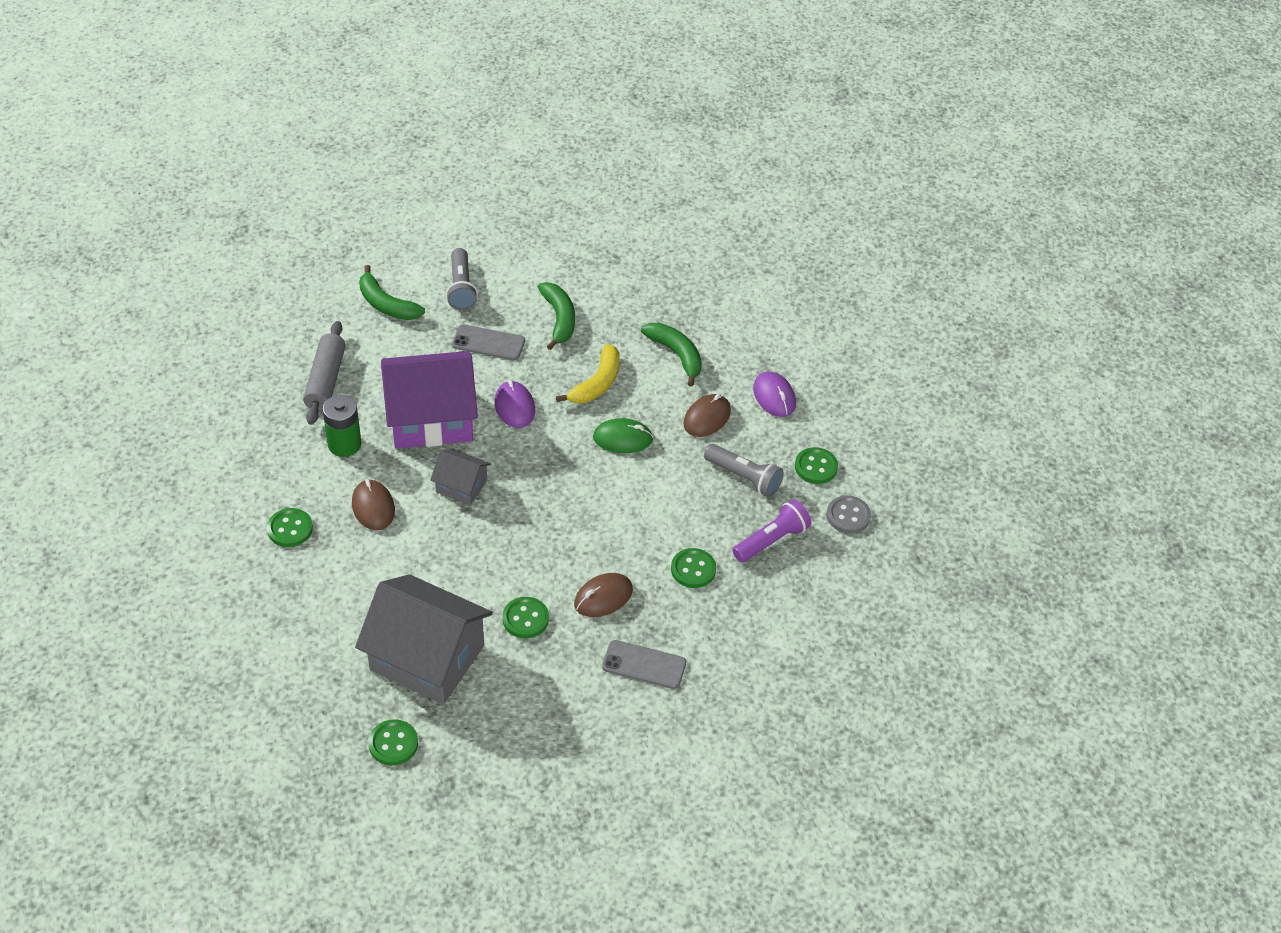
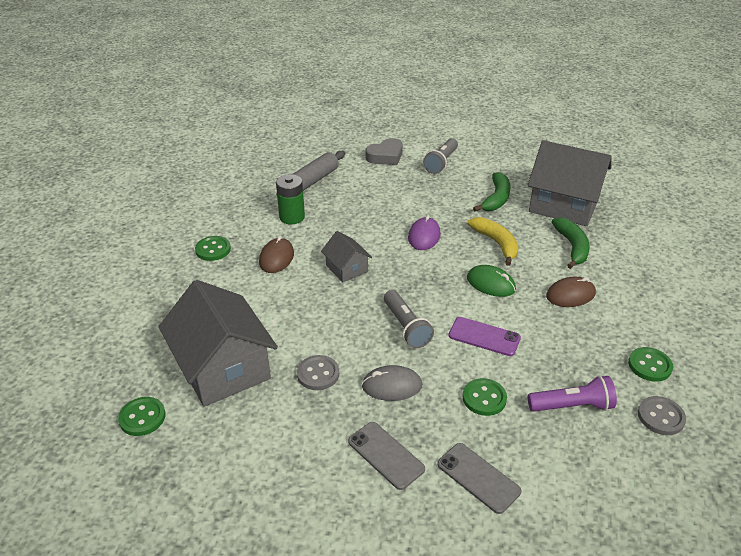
camera: 35 degrees right, 10 degrees down
green banana [359,265,425,320] -> grey heart [365,138,403,165]
purple house [381,351,478,449] -> none
grey phone [452,324,525,360] -> grey phone moved to [437,443,521,514]
green button [502,597,549,638] -> grey button [297,355,339,390]
yellow banana [556,343,620,403] -> yellow banana turned 90 degrees counterclockwise [468,217,519,266]
brown mouse [574,573,633,617] -> grey mouse [362,365,422,401]
grey flashlight [704,444,784,497] -> grey flashlight moved to [384,290,434,348]
purple mouse [753,371,796,417] -> none
none -> purple phone [448,317,521,356]
none -> grey house [528,140,612,226]

